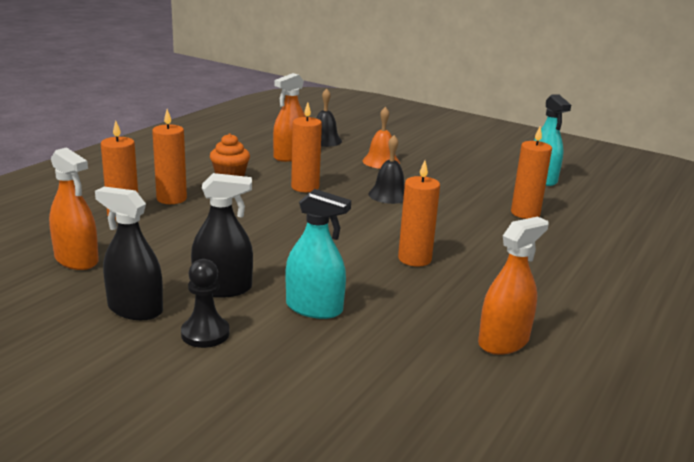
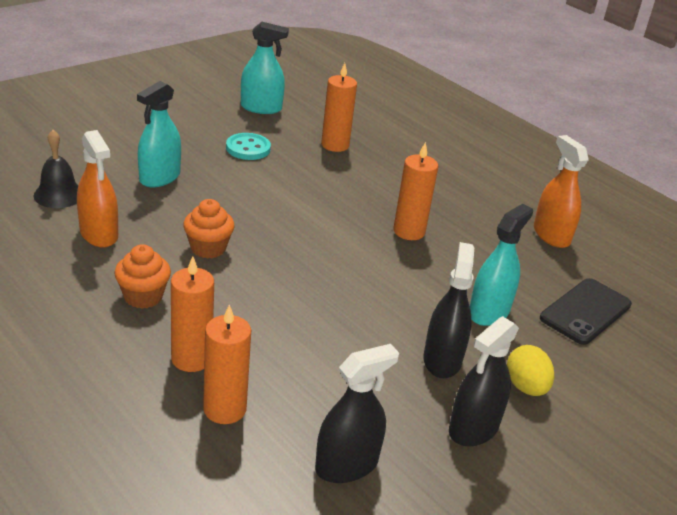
camera: 75 degrees left, 10 degrees up
orange spray bottle [49,147,99,270] -> black spray bottle [315,344,399,483]
black pawn [181,259,230,348] -> yellow egg [507,345,554,396]
orange candle [291,103,322,192] -> orange cupcake [183,199,235,259]
orange bell [363,107,400,169] -> turquoise spray bottle [137,81,181,187]
black bell [368,135,405,204] -> none
none -> turquoise button [226,133,271,160]
none -> black phone [540,278,632,345]

